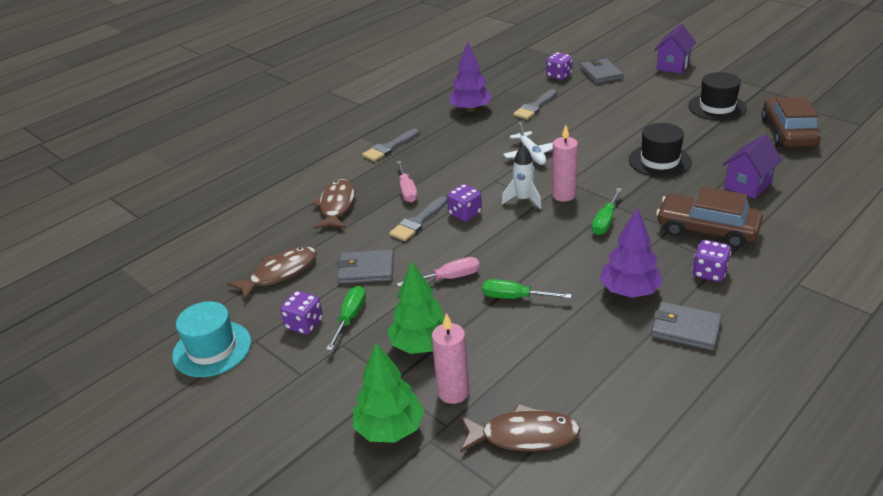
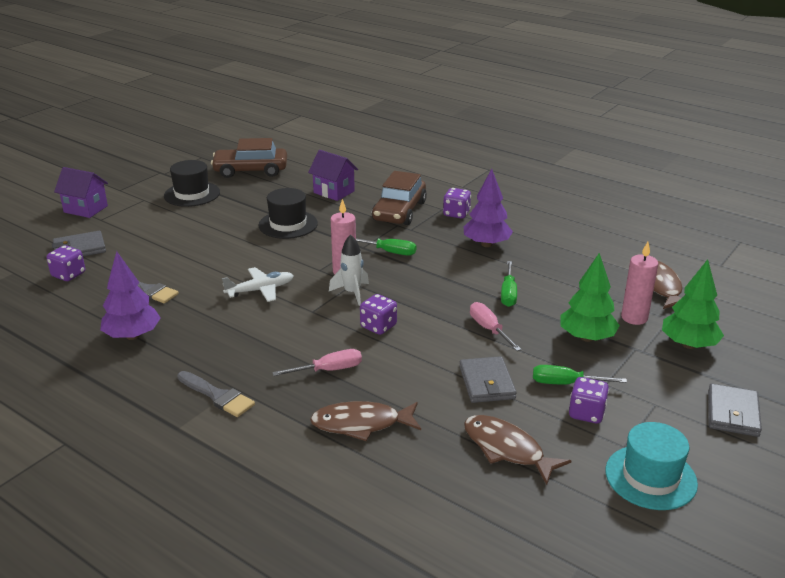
camera: 100 degrees left, 5 degrees down
grey brush [389,197,447,241] -> none
grey wallet [651,302,722,351] -> grey wallet moved to [708,384,762,437]

